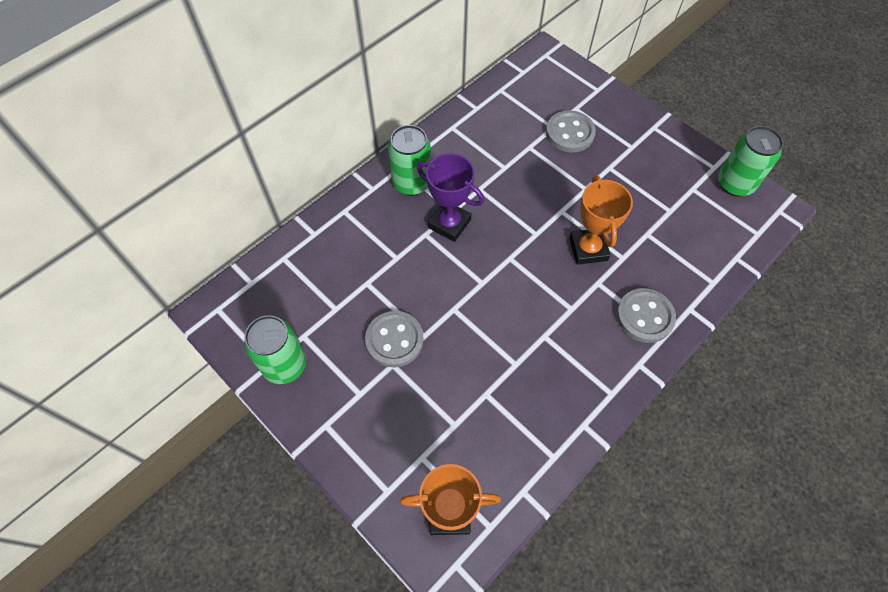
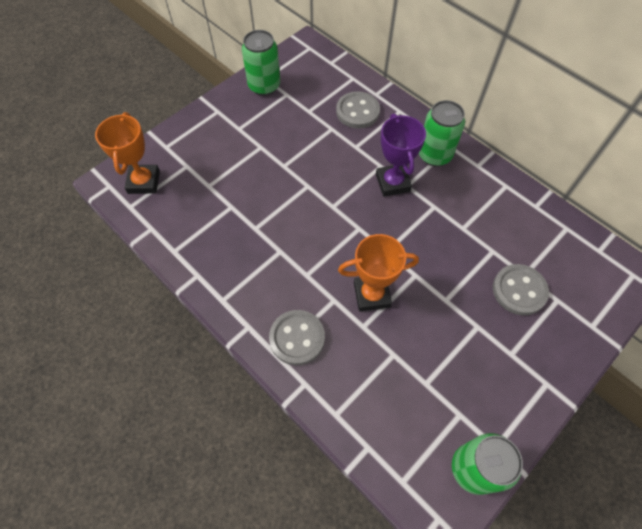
camera: 90 degrees right, 0 degrees up
grey button [365,311,424,367] -> grey button moved to [336,91,380,129]
purple trophy [417,153,485,242] -> purple trophy turned 45 degrees counterclockwise [376,114,426,197]

